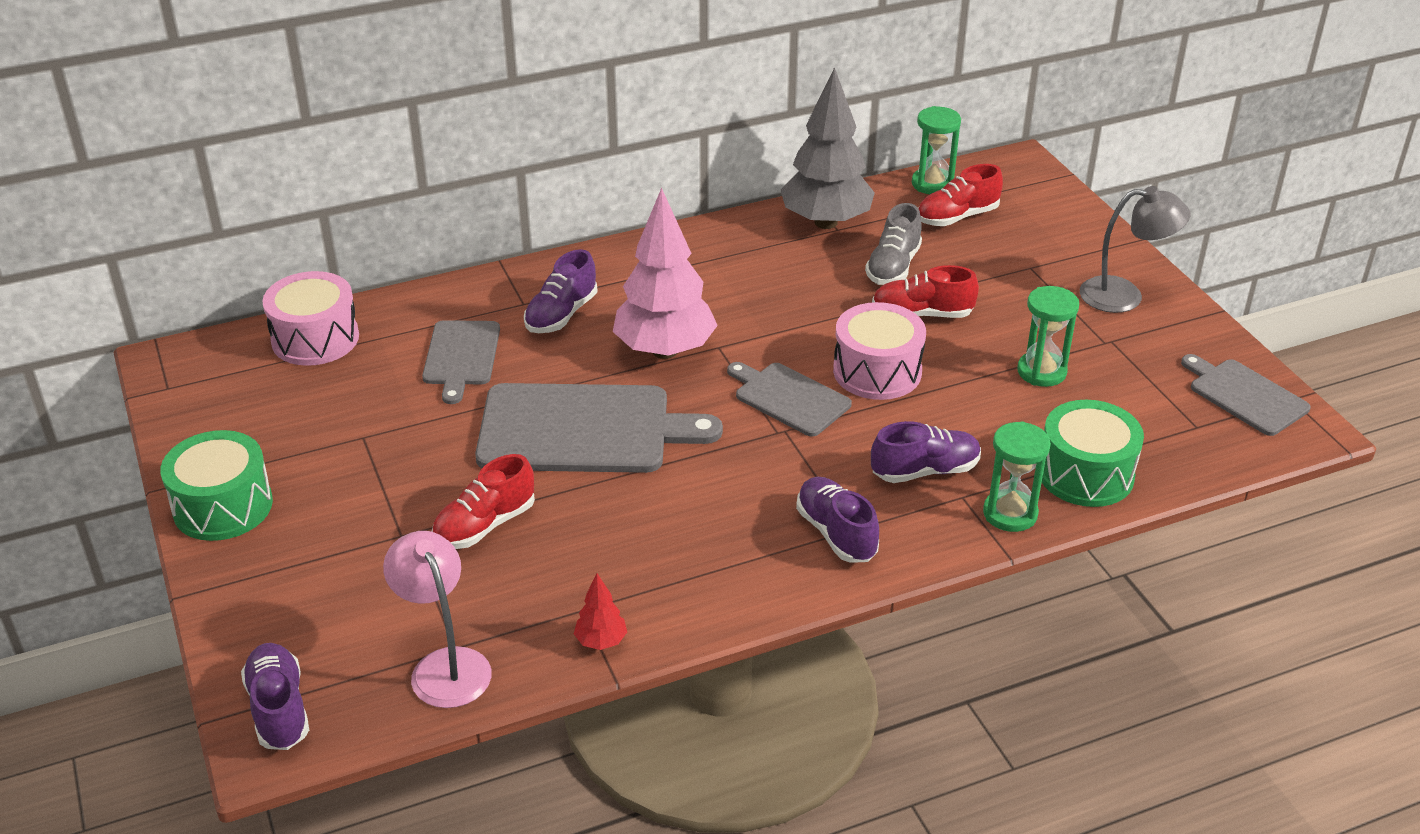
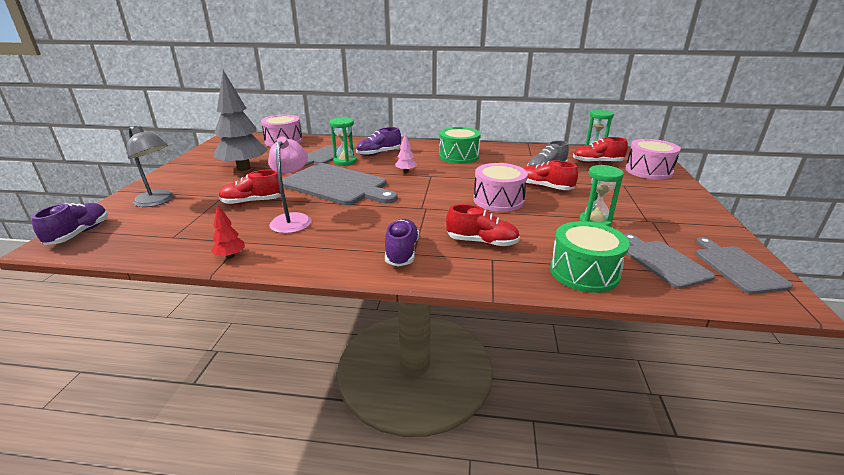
camera: 30 degrees right, 10 degrees down
green drum [160,430,273,541] -> green drum moved to [439,127,481,164]
pink lamp [383,531,492,708] -> pink lamp moved to [268,136,312,233]
pink tree [613,188,718,359] -> pink tree [395,133,417,173], size x0.42
grey cutting board [727,362,852,437] -> grey cutting board moved to [624,234,715,289]
grey tree [781,67,875,229] -> grey tree moved to [213,70,268,171]
purple shoe [871,421,981,483] -> red shoe [446,204,520,247]
green hourglass [983,421,1051,532] -> green hourglass moved to [329,118,357,166]
grey lamp [1080,186,1191,313] -> grey lamp moved to [127,126,174,207]
none -> pink drum [626,139,681,180]

